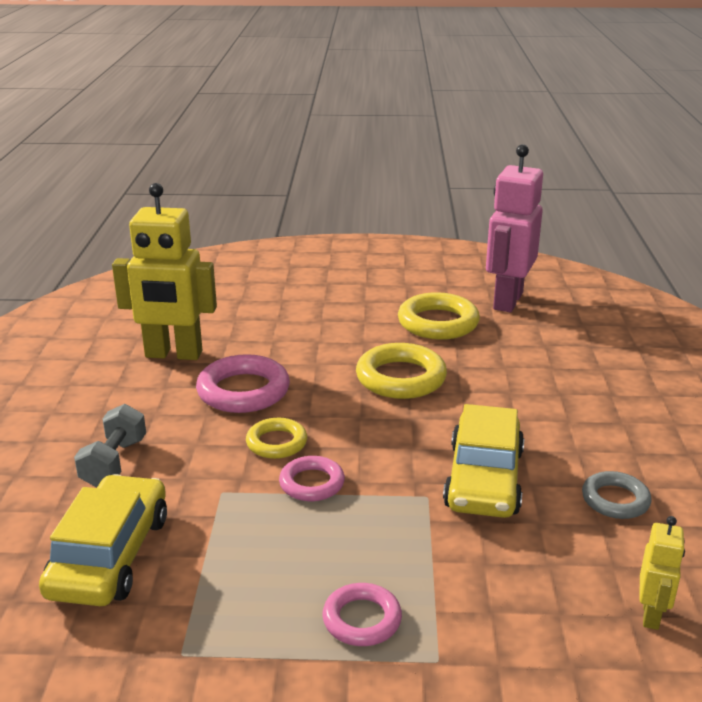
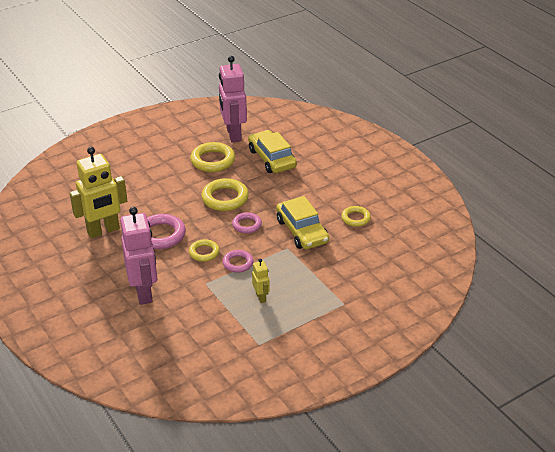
camera: 35 degrees left, 10 degrees up
yellow car [39,474,167,606] -> yellow car moved to [248,130,297,173]
grey dumbbell [74,404,146,487] -> pink robot [120,207,157,305]
pink ring [322,583,402,646] -> pink ring moved to [232,212,262,233]
grey ring [582,471,652,519] -> yellow ring [341,206,371,227]
yellow robot [639,516,685,630] -> yellow robot moved to [252,259,269,303]

